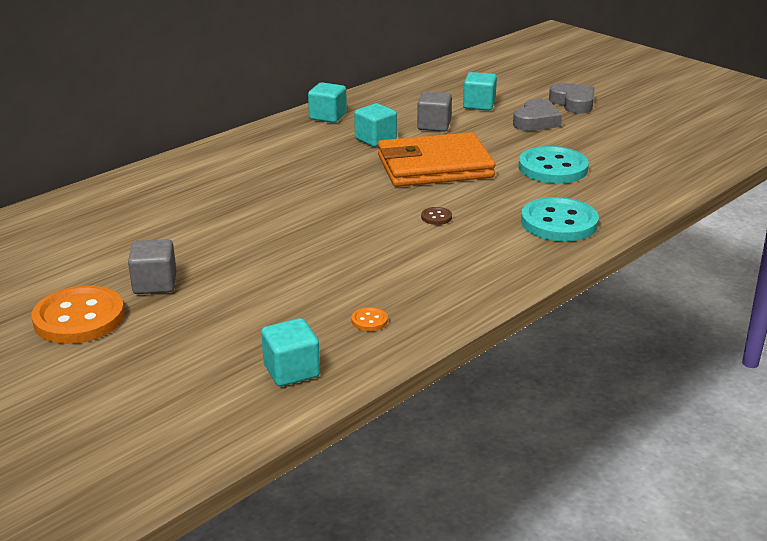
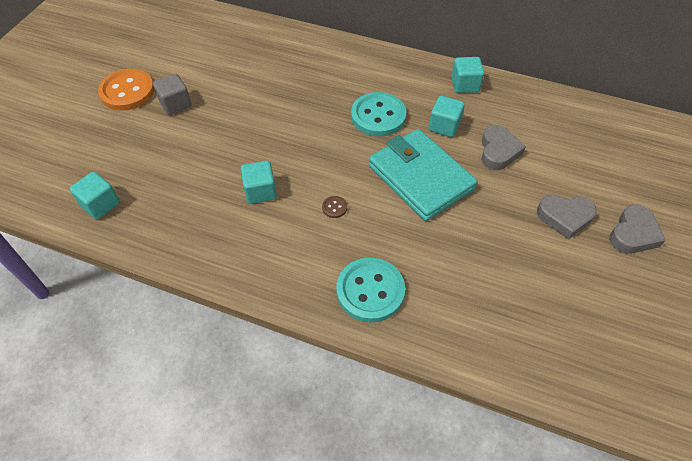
camera: 65 degrees right, 25 degrees up
orange button [352,307,388,331] -> none
orange wallet [378,132,495,187] -> turquoise wallet [369,129,477,221]
grey cube [417,91,452,132] -> grey heart [481,125,526,170]
turquoise cube [463,72,497,111] -> turquoise cube moved to [241,161,277,204]
turquoise button [519,146,589,184] -> turquoise button moved to [351,92,406,137]

